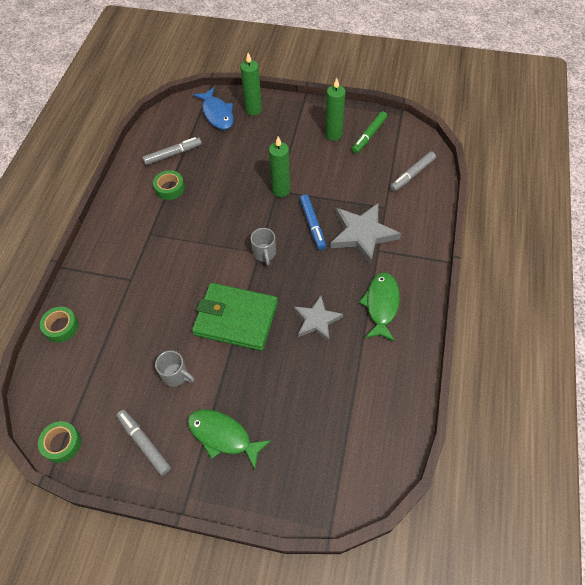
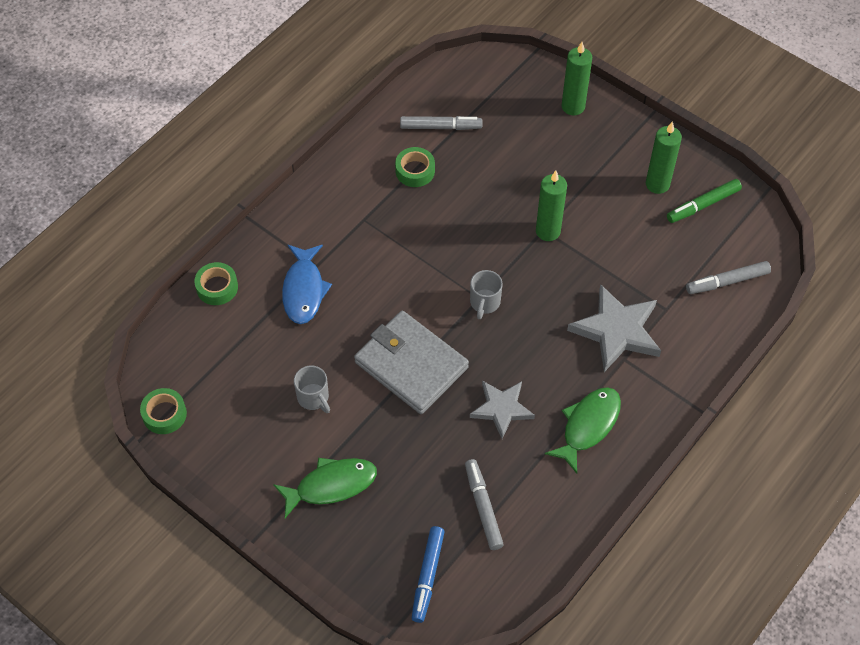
camera: 25 degrees right, 0 degrees up
grey marker [117,410,171,476] -> grey marker moved to [465,459,504,550]
green fish [187,409,271,469] -> green fish turned 105 degrees clockwise [273,458,377,518]
green wallet [192,283,278,351] -> grey wallet [354,311,469,414]
blue fish [193,87,234,130] -> blue fish moved to [282,245,332,324]
blue marker [300,194,326,250] -> blue marker moved to [412,526,445,623]

